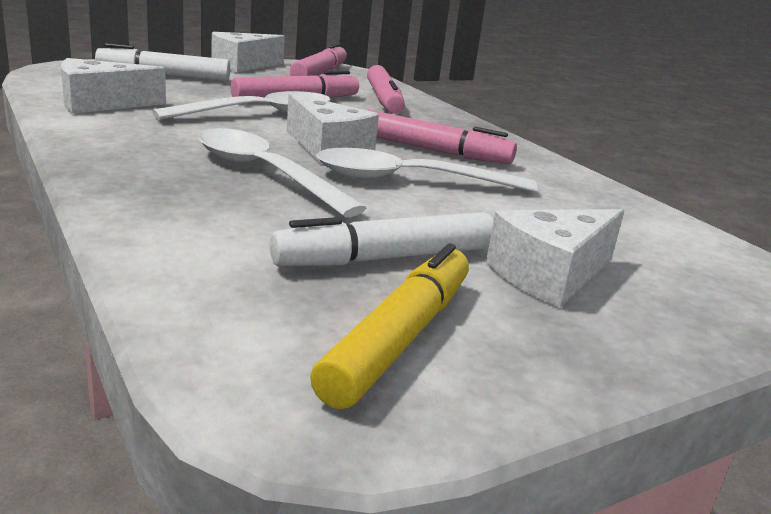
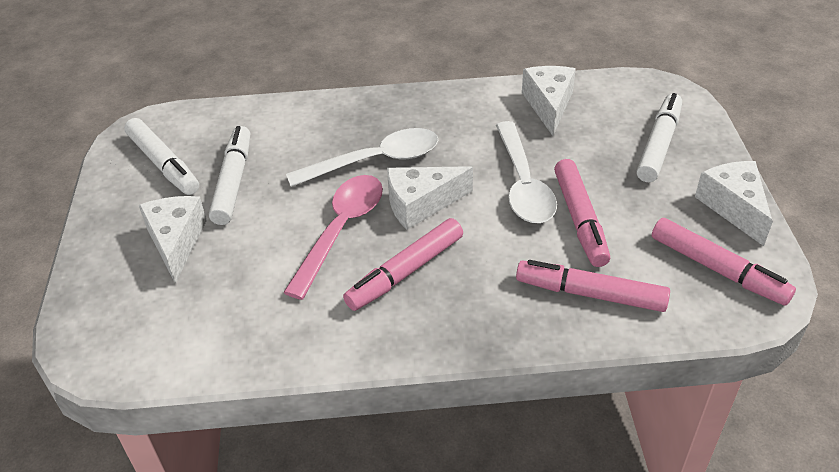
camera: 120 degrees right, 20 degrees up
yellow marker [310,243,469,409] -> white marker [124,118,199,195]
white spoon [316,148,538,192] -> pink spoon [283,175,383,300]

